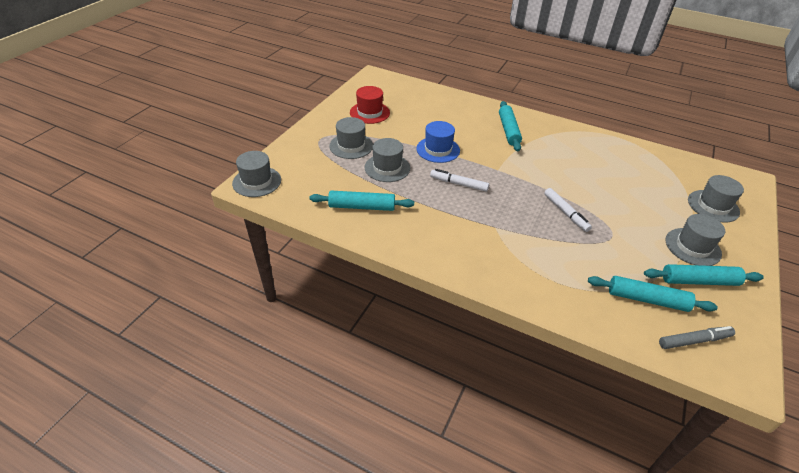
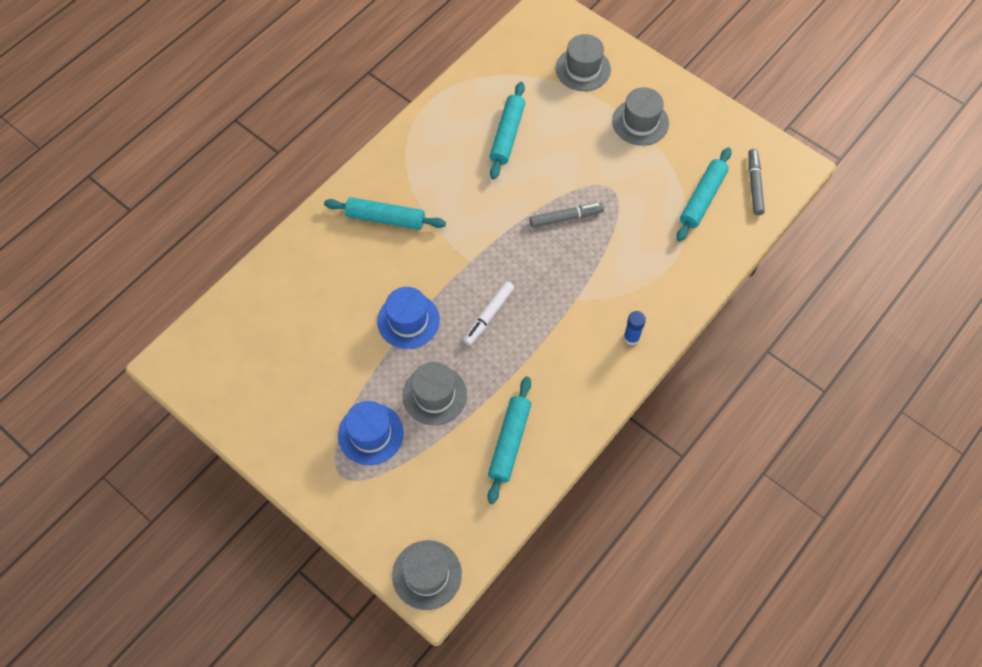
camera: 75 degrees left, 20 degrees up
grey hat [329,117,373,159] -> blue hat [338,401,404,465]
red hat [350,86,390,124] -> none
white marker [544,188,592,232] -> grey marker [530,203,604,227]
turquoise rolling pin [644,264,764,286] -> turquoise rolling pin moved to [490,82,525,179]
none -> blue glue stick [624,311,646,345]

